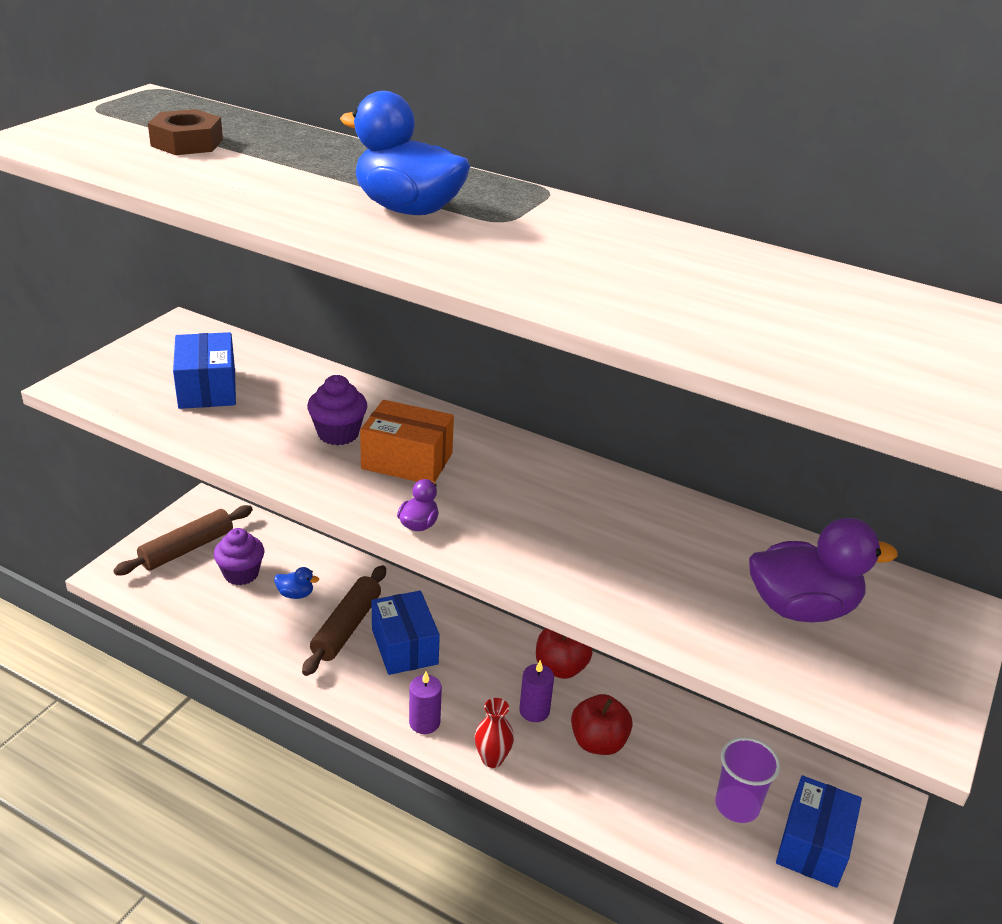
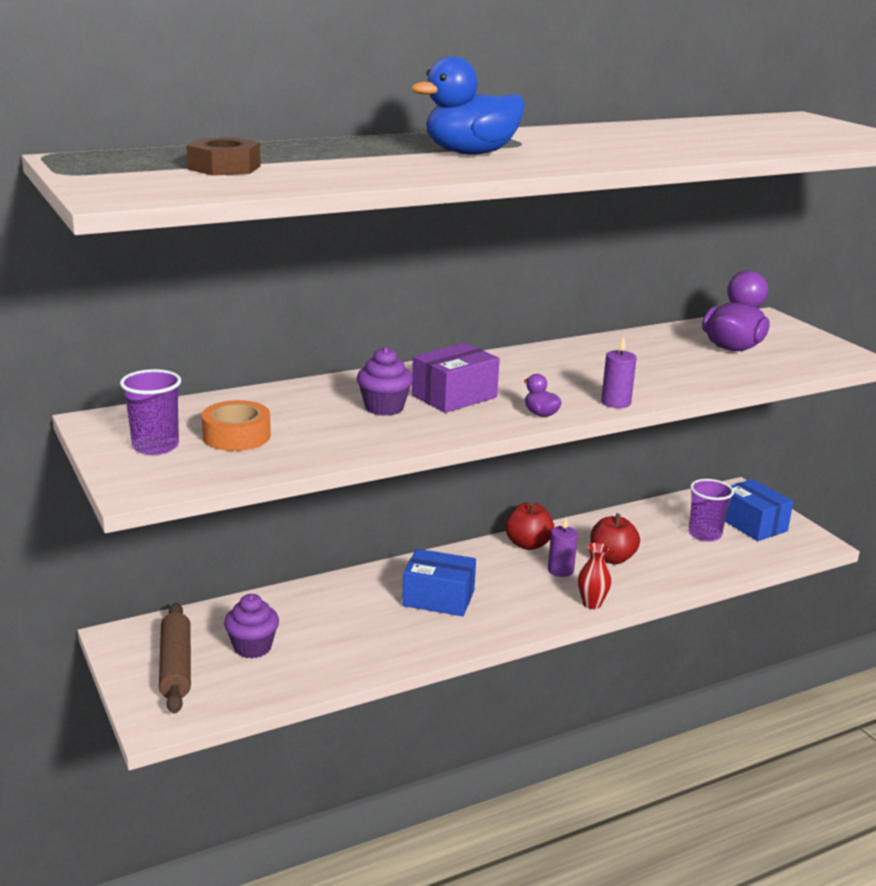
camera: 55 degrees left, 10 degrees down
blue box [173,332,236,409] -> orange tape [201,400,271,451]
blue duck [274,567,319,599] -> none
brown rolling pin [302,565,386,676] -> none
orange box [360,400,454,482] -> purple box [412,343,500,413]
purple candle [409,671,442,734] -> purple candle moved to [601,336,637,408]
none -> purple cup [120,369,181,455]

